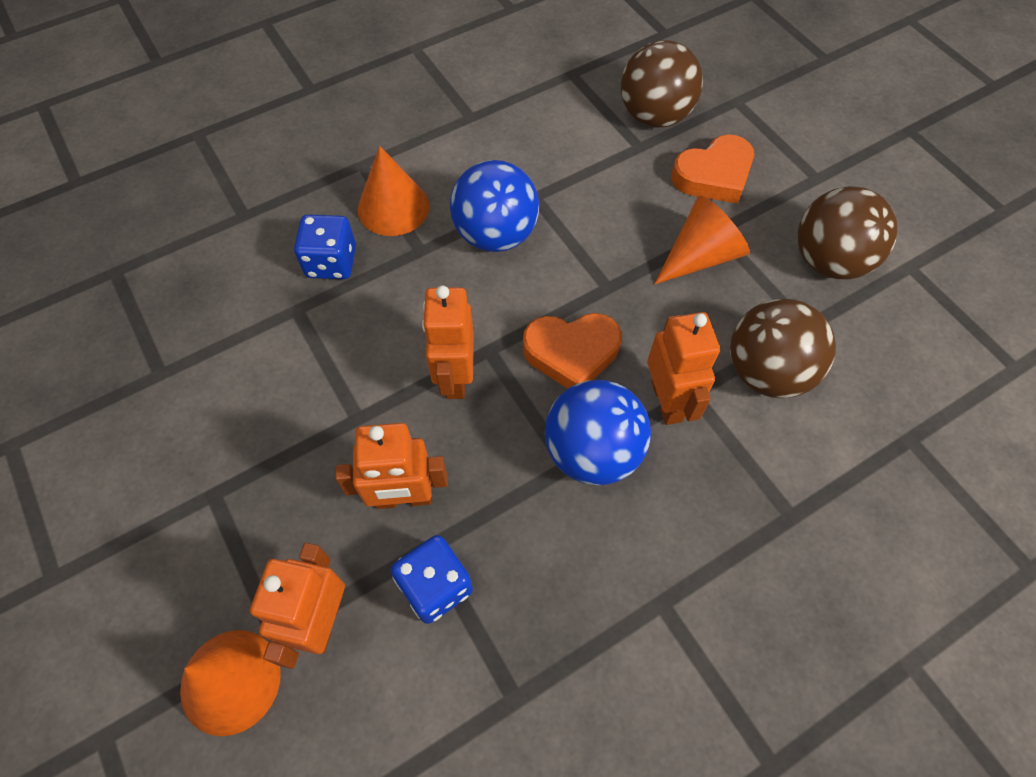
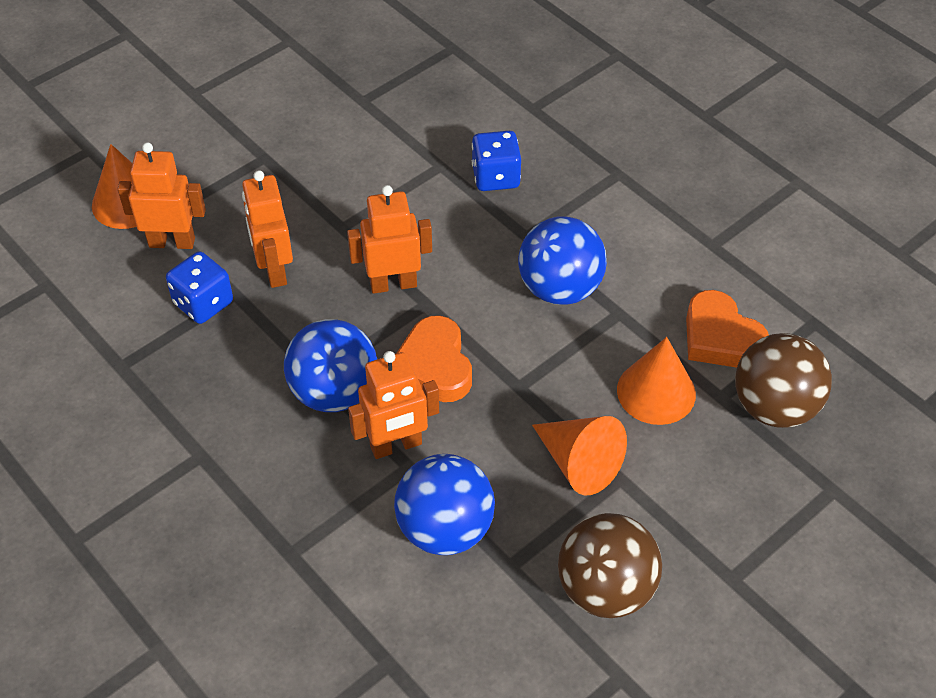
camera: 80 degrees right, 10 degrees down
orange cone [357,146,429,236] -> orange cone moved to [617,337,696,425]
orange heart [671,135,754,204] -> orange heart moved to [686,290,769,368]
brown ball [730,299,836,398] -> blue ball [394,454,495,555]

